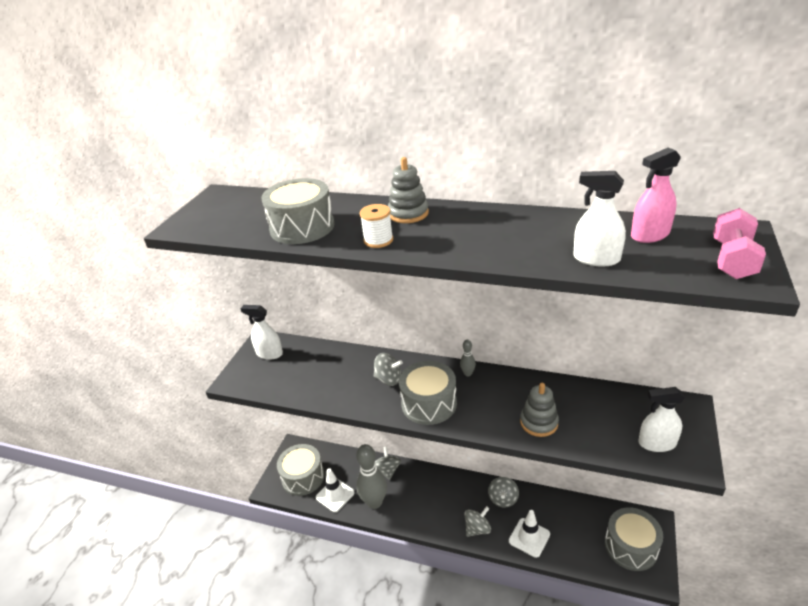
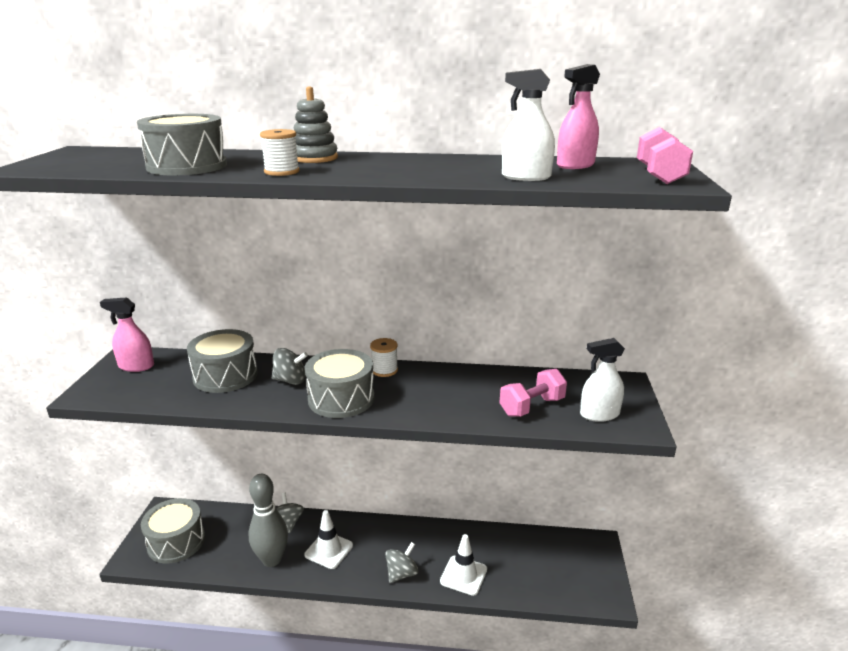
camera: 15 degrees left, 10 degrees down
white spray bottle [240,305,283,360] -> pink spray bottle [100,297,154,372]
white traffic cone [316,468,355,512] -> white traffic cone moved to [304,510,353,569]
grey bowling pin [460,340,476,376] -> white spool [370,338,398,377]
grey spinning top [488,477,519,507] -> none
grey stacking toy [520,383,559,437] -> none
grey drum [605,507,663,571] -> grey drum moved to [187,329,258,393]
none -> pink dumbbell [499,369,567,417]

